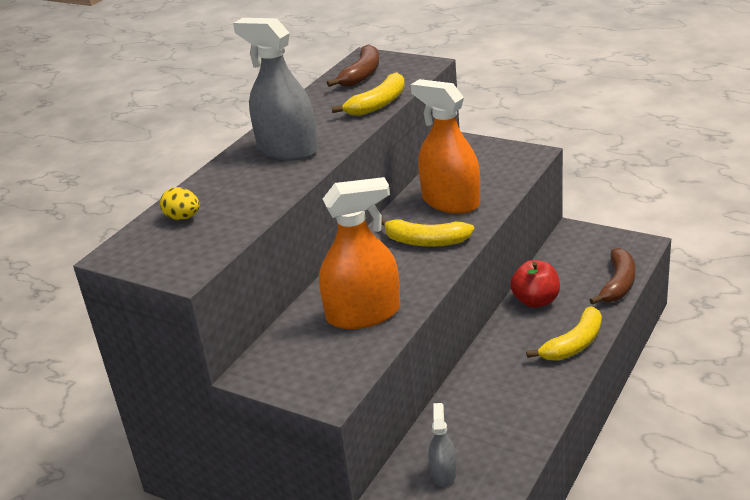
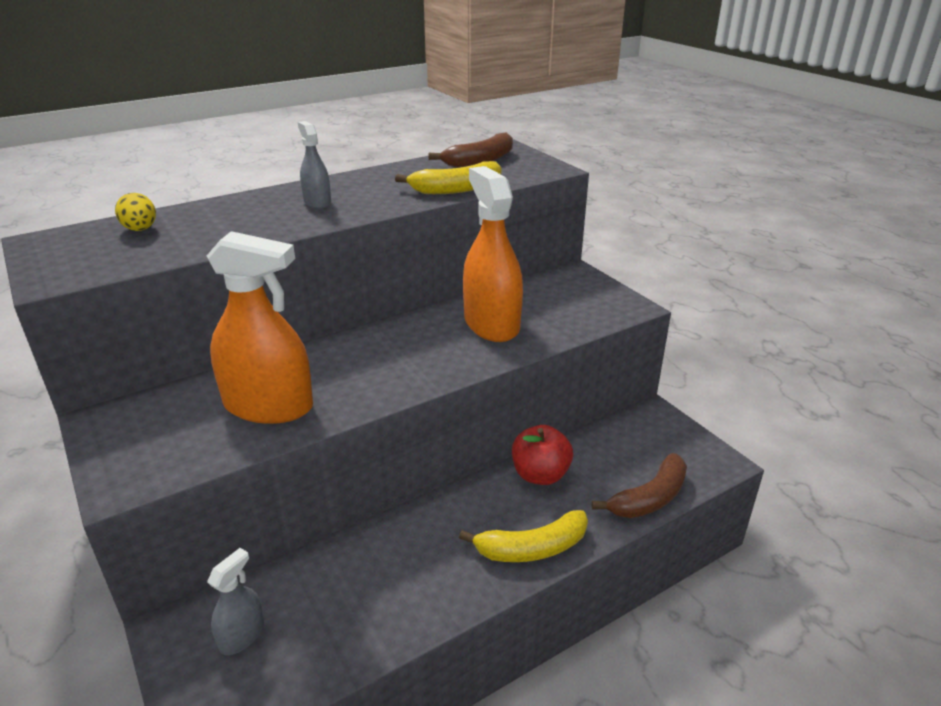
camera: 25 degrees right, 0 degrees up
grey spray bottle [233,18,318,161] -> grey spray bottle [298,121,331,209], size x0.50
yellow banana [381,217,474,247] -> none

